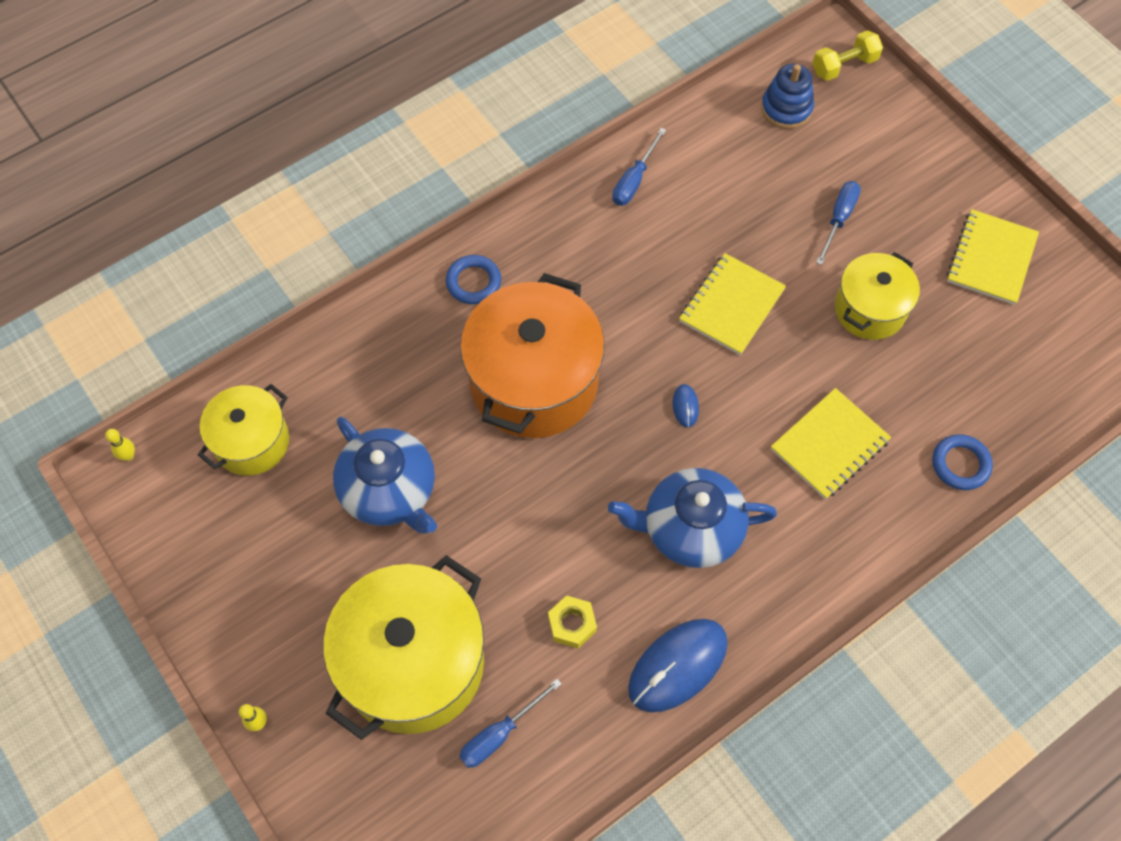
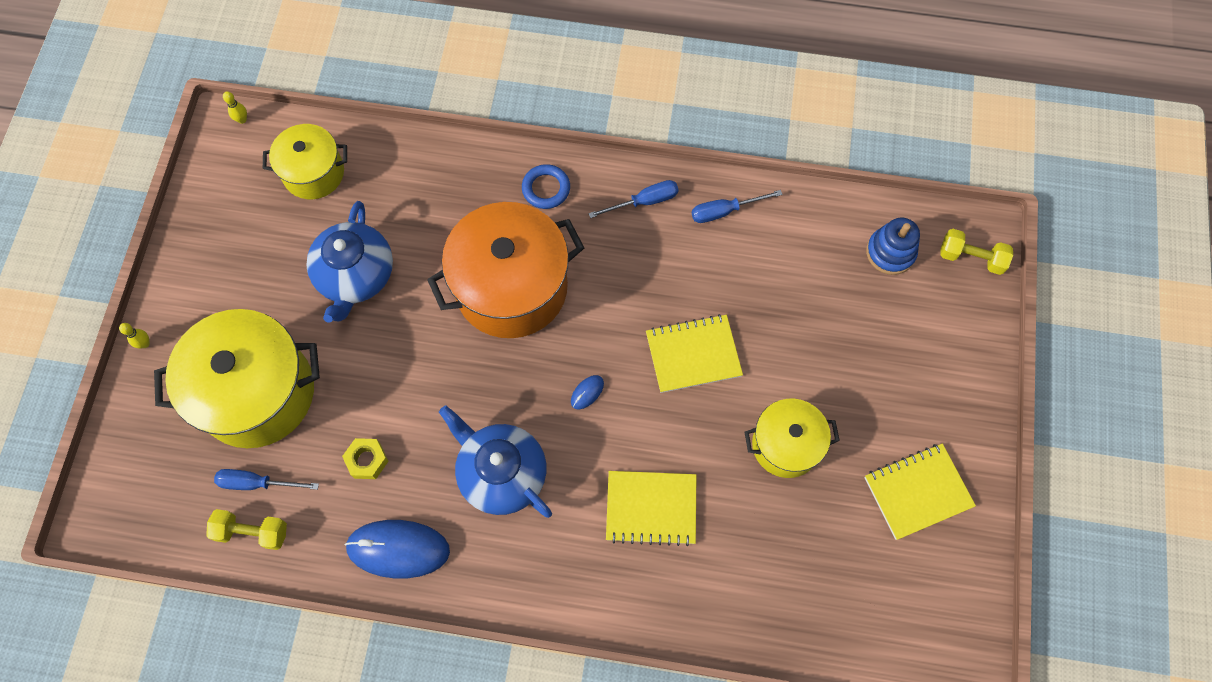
camera: 45 degrees right, 5 degrees up
blue screwdriver [816,181,861,265] -> blue screwdriver moved to [589,180,679,218]
blue ring [932,434,993,490] -> none
none -> yellow dumbbell [206,509,287,550]

